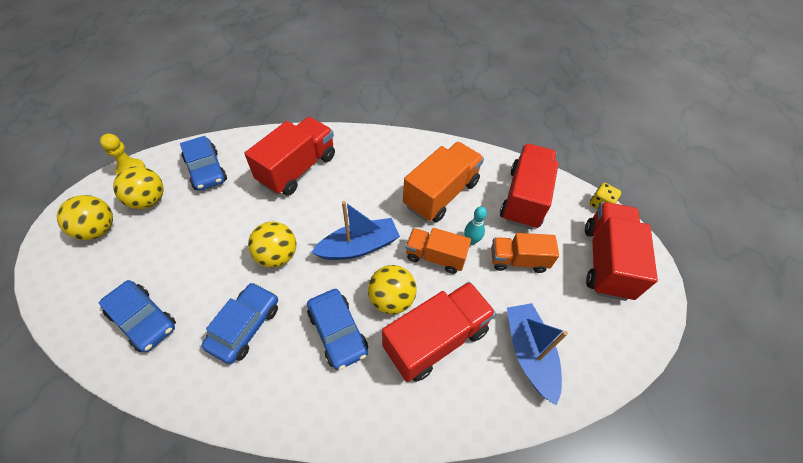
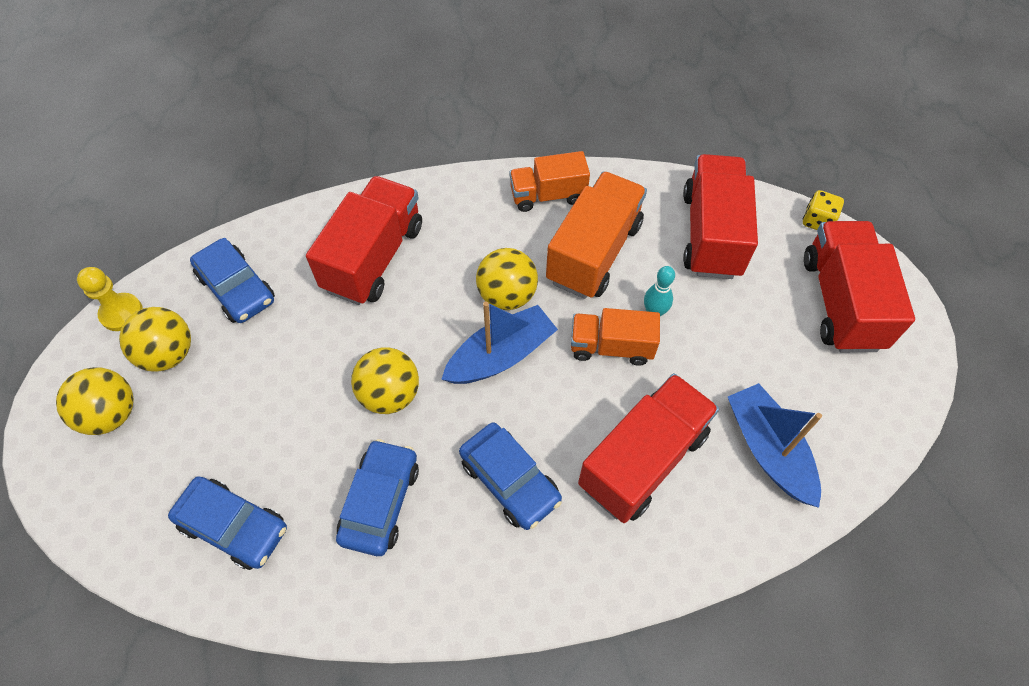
camera: 10 degrees left, 5 degrees up
yellow ball [368,265,417,314] -> yellow ball moved to [476,248,538,310]
orange truck [491,233,559,273] -> orange truck moved to [509,151,590,212]

